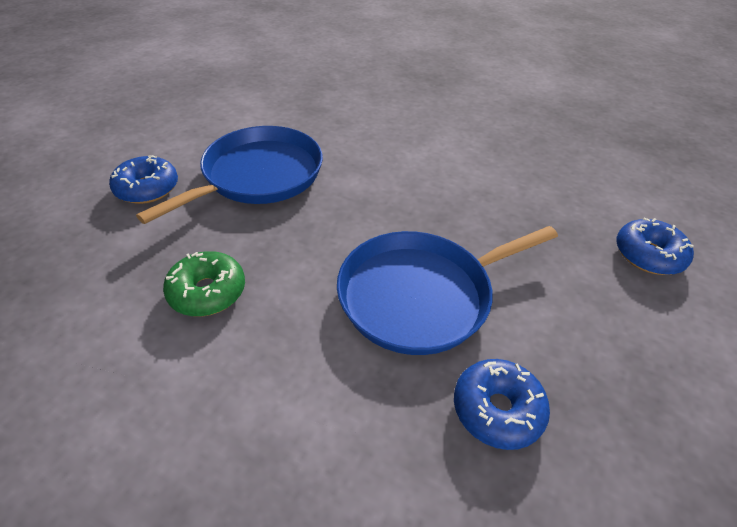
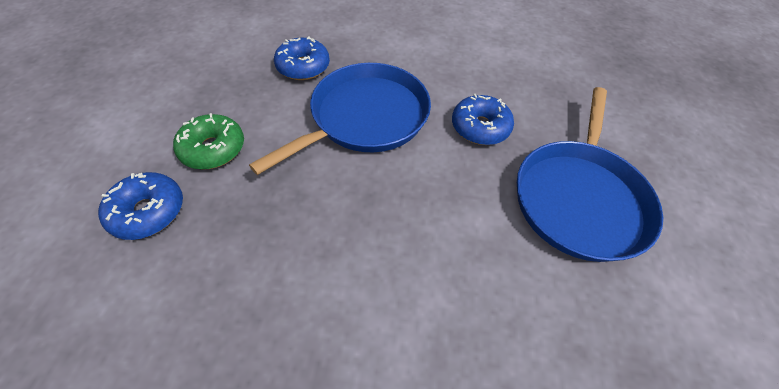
camera: 160 degrees right, 10 degrees up
blue donut [109,155,178,204] -> blue donut moved to [452,94,514,145]
green donut [163,251,245,317] -> green donut moved to [173,113,244,170]

